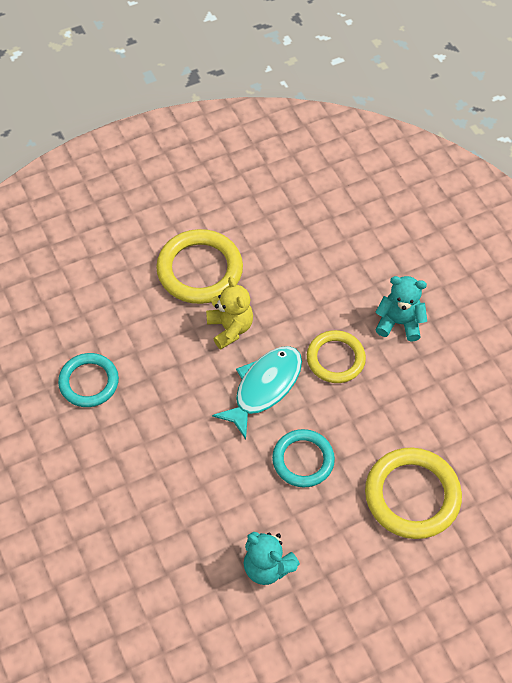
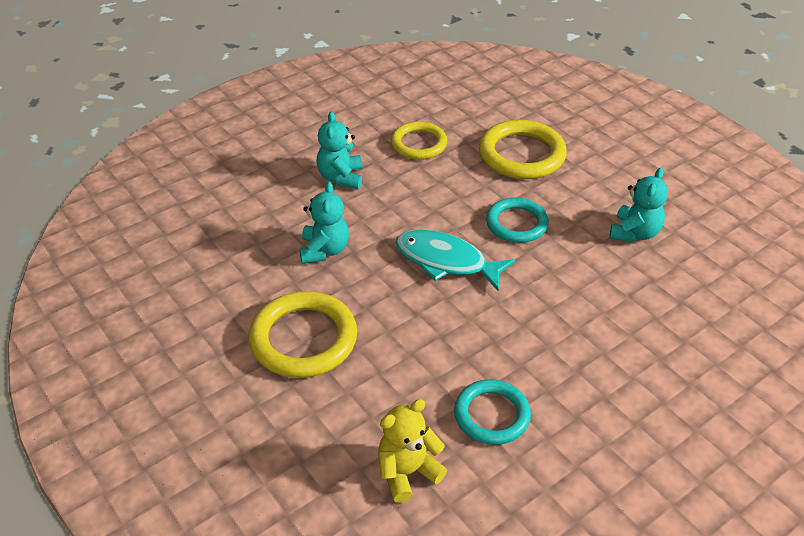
camera: 100 degrees left, 15 degrees down
yellow teddy bear [206,277,253,349] -> yellow teddy bear moved to [378,399,447,503]
yellow ring [307,330,366,383] -> yellow ring moved to [391,121,447,160]
none -> turquoise teddy bear [299,182,349,264]

